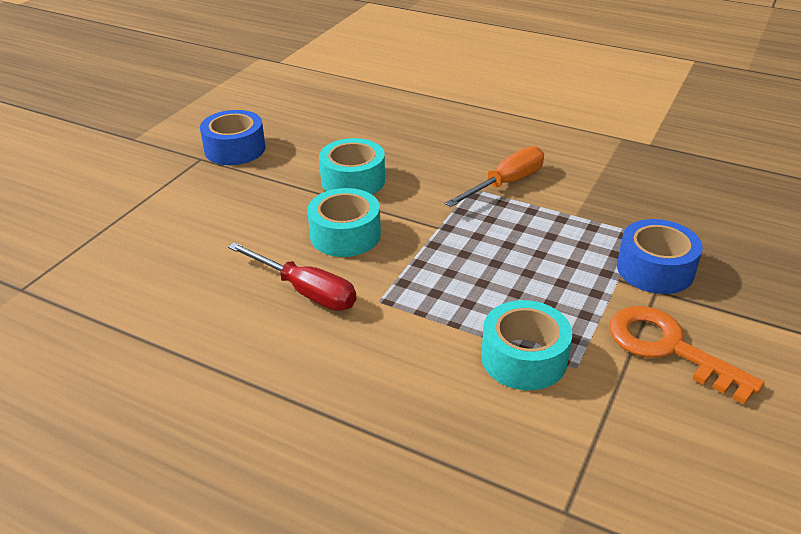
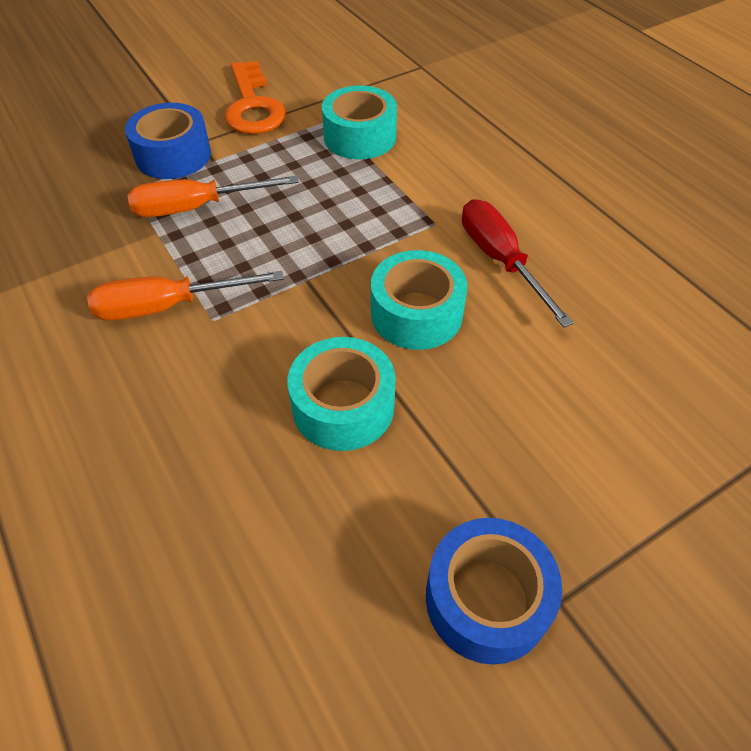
camera: 150 degrees left, 15 degrees up
none -> orange screwdriver [127,175,299,217]

